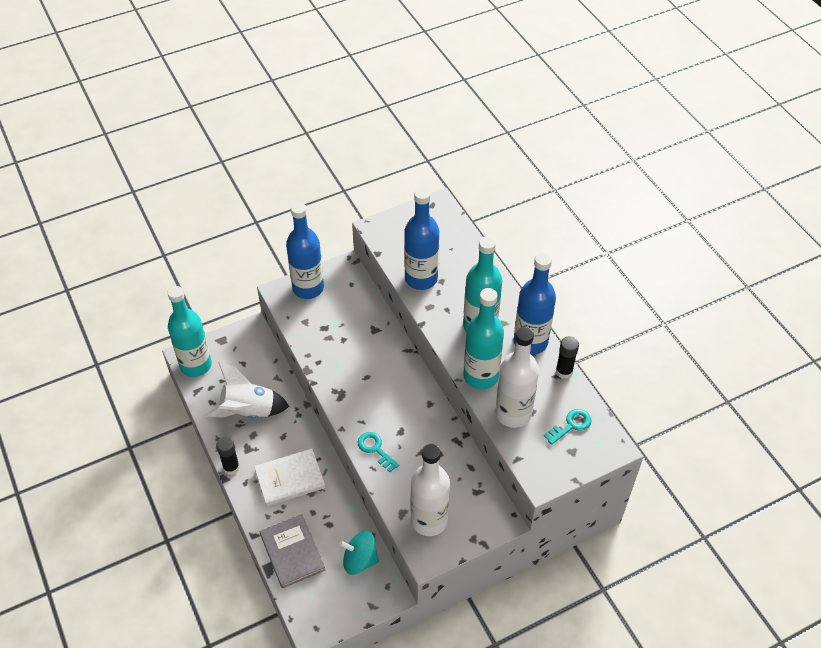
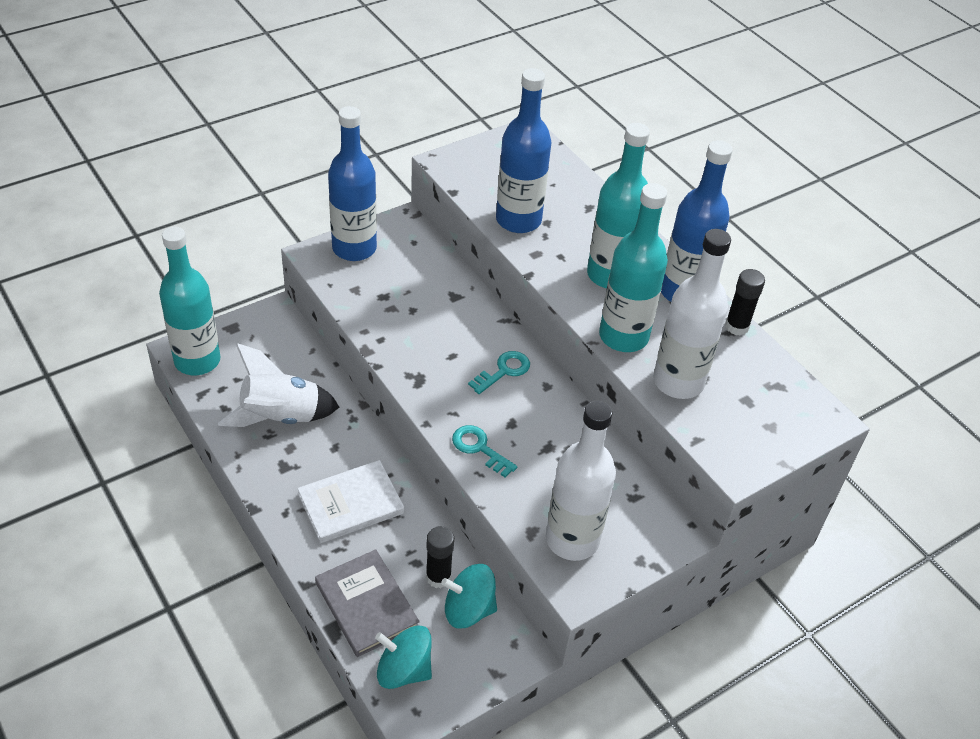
camera: 10 degrees left, 5 degrees down
black glue stick [216,437,240,475] -> black glue stick moved to [426,526,454,588]
turquoise key [544,409,592,445] -> turquoise key moved to [468,351,530,394]
none -> turquoise spinning top [375,625,432,689]

